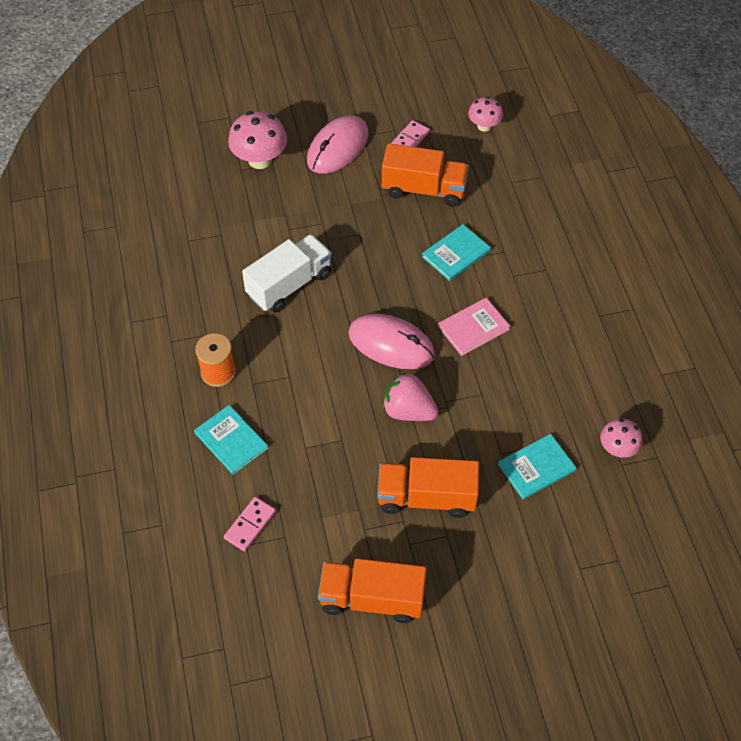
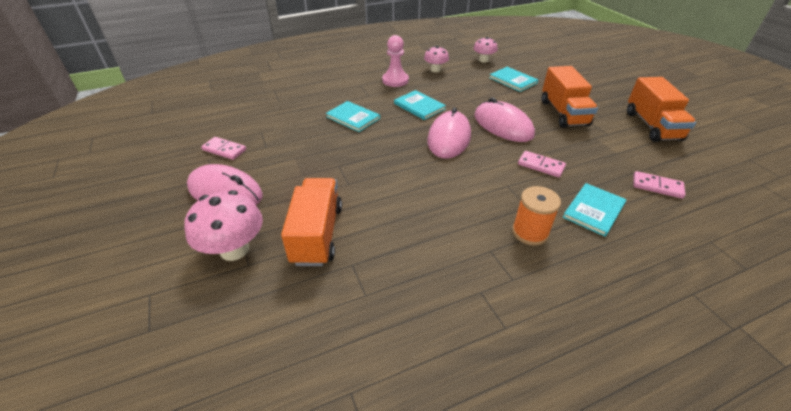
camera: 100 degrees left, 15 degrees down
white truck [242,234,332,312] -> none
orange truck [382,143,469,207] -> orange truck moved to [281,178,342,266]
pink strawberry [383,372,438,421] -> pink mouse [474,98,535,142]
pink book [438,298,511,356] -> turquoise book [394,90,446,120]
pink mushroom [468,96,503,132] -> pink mushroom moved to [424,46,449,72]
none -> pink pawn [382,35,409,87]
none -> pink domino [518,151,566,177]

